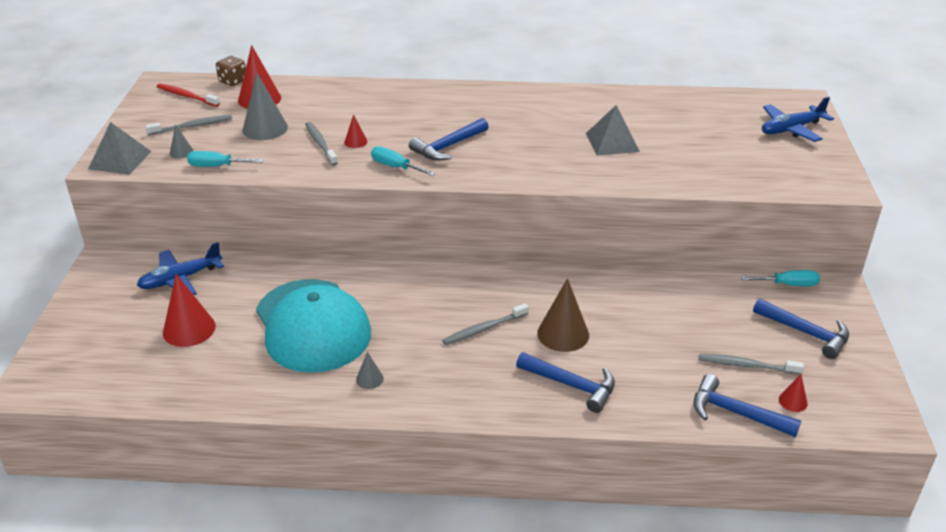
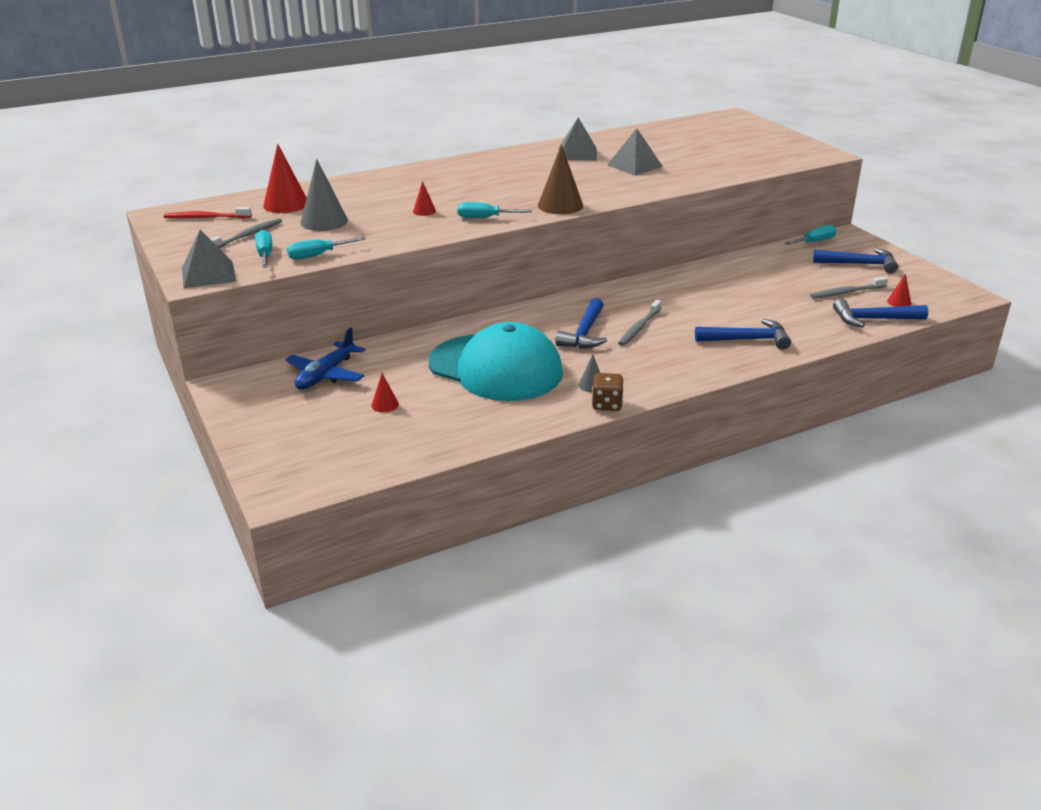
camera: 30 degrees left, 5 degrees down
red cone [163,274,216,347] -> red cone [371,373,399,412], size x0.50
grey cone [170,124,193,159] -> turquoise screwdriver [255,230,272,268]
brown dice [216,56,246,86] -> brown dice moved to [592,373,624,411]
grey toothbrush [305,122,338,166] -> none
blue hammer [409,118,489,161] -> blue hammer moved to [555,298,607,348]
brown cone [537,278,589,352] -> brown cone moved to [538,144,583,214]
blue plane [762,97,834,142] -> none
none -> grey pyramid [558,117,597,161]

